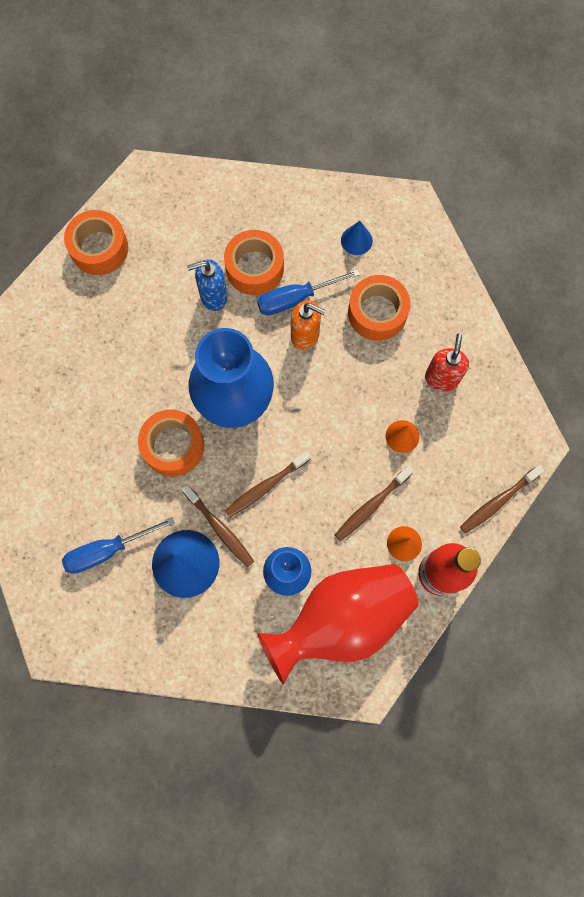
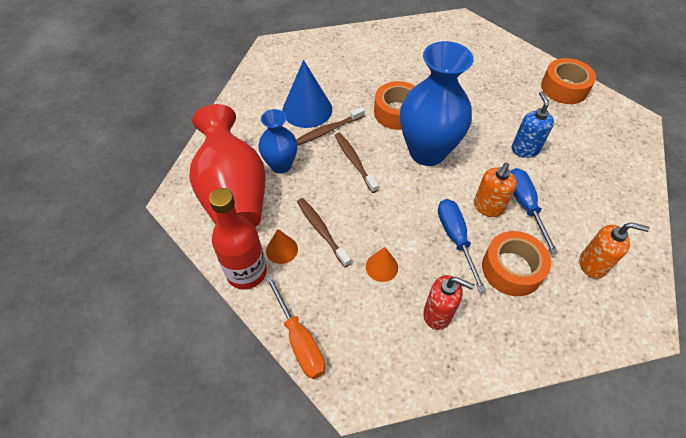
camera: 100 degrees right, 20 degrees down
blue screwdriver [62,517,175,573] -> blue screwdriver moved to [438,199,487,292]
orange tape [224,230,284,295] -> none
blue cone [341,221,373,255] -> orange soap dispenser [580,222,650,279]
brown toothbrush [460,465,544,534] -> orange screwdriver [265,275,325,379]

